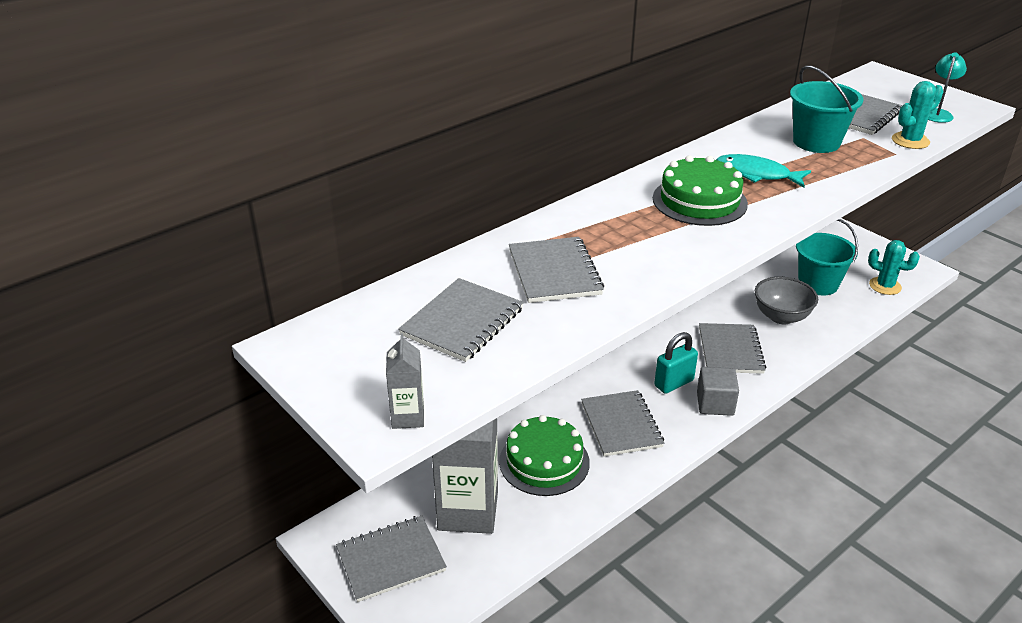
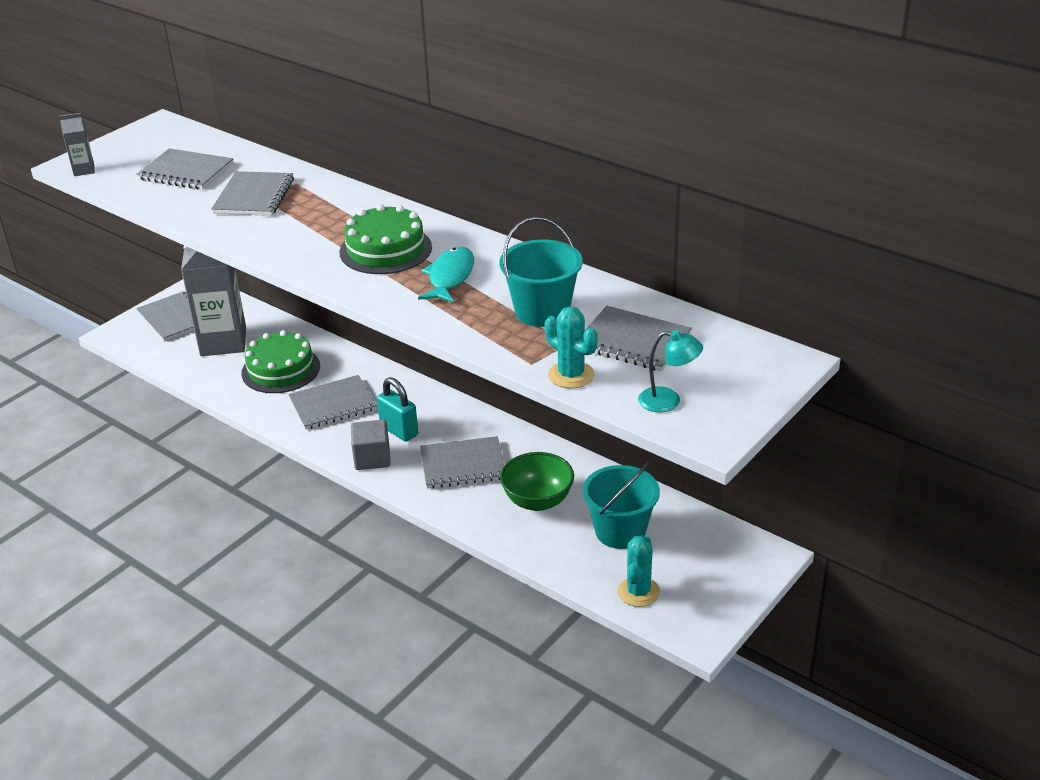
camera: 80 degrees right, 0 degrees up
grey notebook [509,237,604,303] -> grey notebook turned 60 degrees counterclockwise [211,171,294,216]
grey bowl [755,277,818,324] -> green bowl [500,452,574,511]

